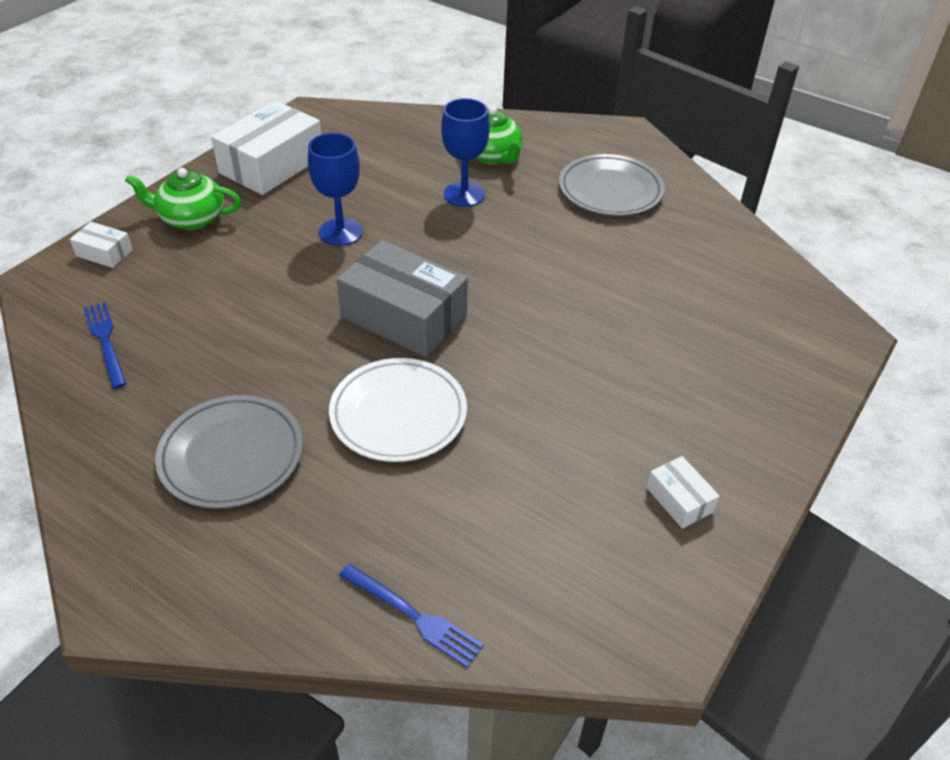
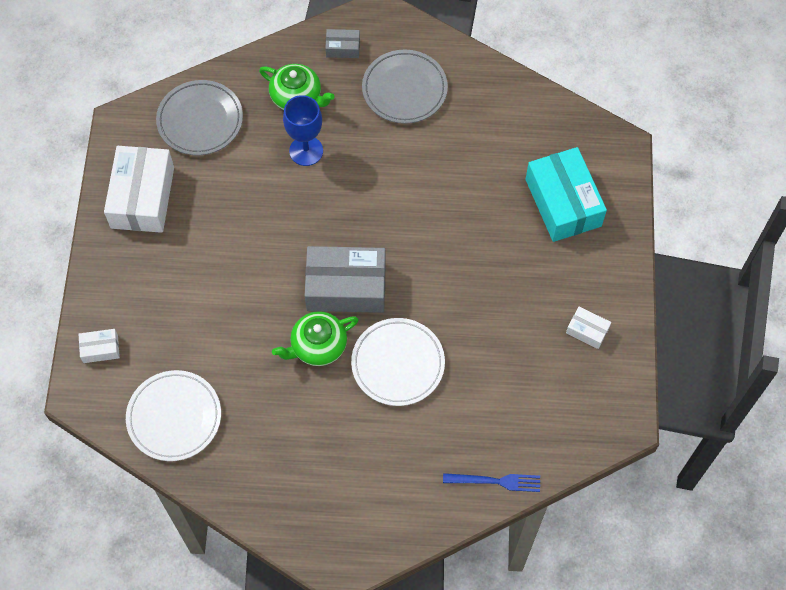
camera: 30 degrees left, 20 degrees up
blue fork [84,302,127,389] -> white plate [126,370,221,461]
green teapot [125,168,241,230] -> green teapot moved to [272,311,359,366]
grey plate [155,395,303,509] -> grey plate moved to [156,80,243,155]
blue goblet [308,133,363,246] -> none
none -> grey box [325,29,360,58]
none -> turquoise box [526,147,607,242]

